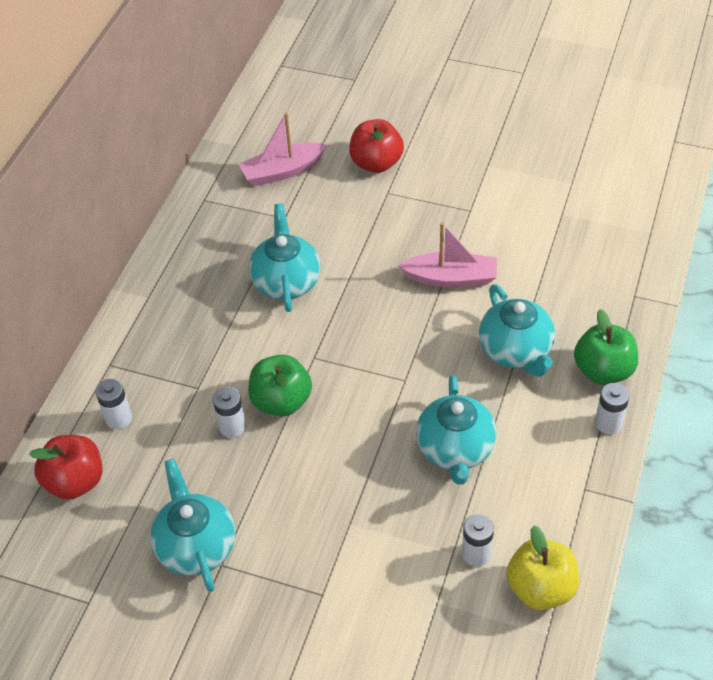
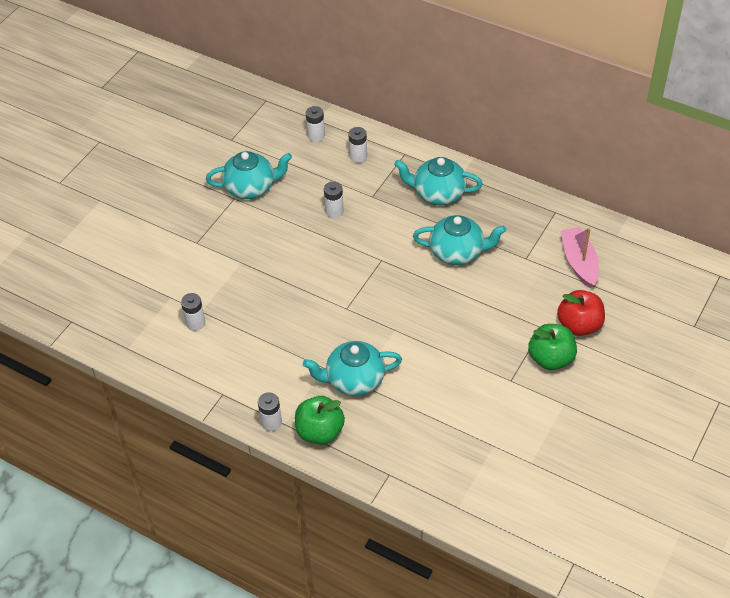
camera: 100 degrees right, 0 degrees up
red apple [29,435,102,500] -> white battery [306,106,325,142]
green apple [248,354,312,417] -> green apple moved to [528,324,577,370]
pink boat [398,222,497,287] -> none
turquoise teapot [416,375,497,485] -> turquoise teapot moved to [394,157,483,205]
yellow apple [506,526,579,610] -> none

